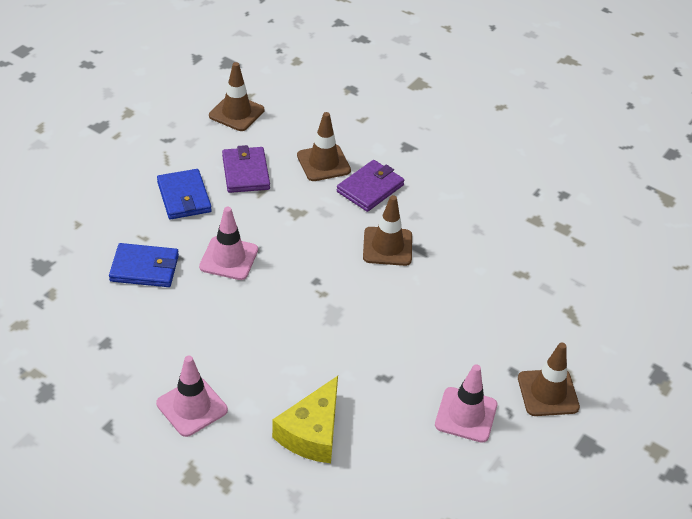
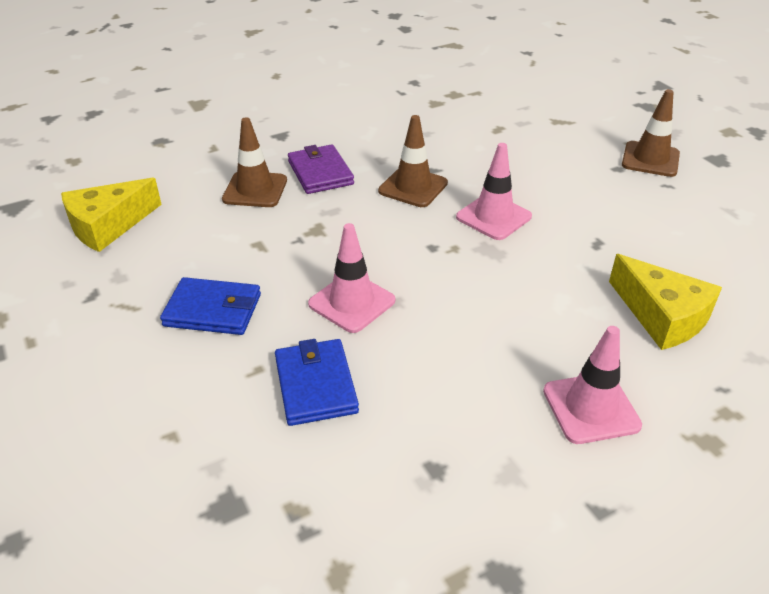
camera: 60 degrees left, 5 degrees down
blue wallet [109,243,179,287] -> blue wallet turned 45 degrees counterclockwise [275,339,359,426]
brown traffic cone [209,62,264,131] -> yellow cheese [61,178,162,252]
purple wallet [222,145,270,193] -> none
pink traffic cone [435,364,497,443] -> pink traffic cone moved to [456,143,532,240]

